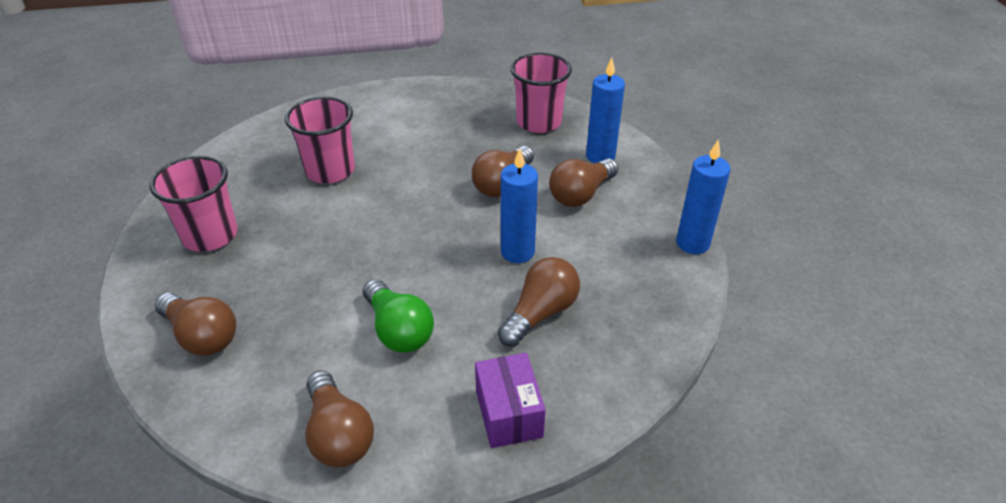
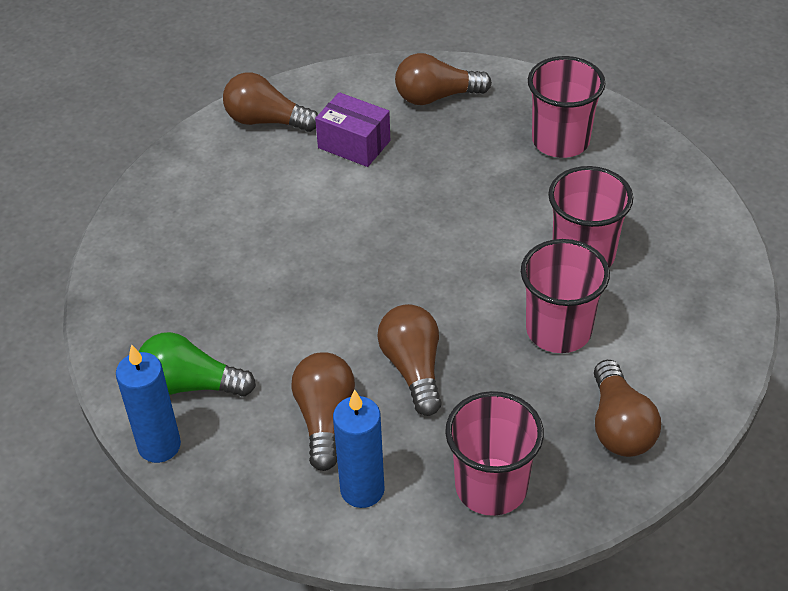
camera: 135 degrees right, 5 degrees up
green light bulb [363,279,434,353] -> green light bulb moved to [139,332,256,397]
purple box [475,353,546,448] -> purple box moved to [315,92,390,167]
brown light bulb [498,257,580,347] -> brown light bulb moved to [594,360,661,457]
blue candle [501,148,538,263] -> none
none -> pink cup [521,239,610,353]

